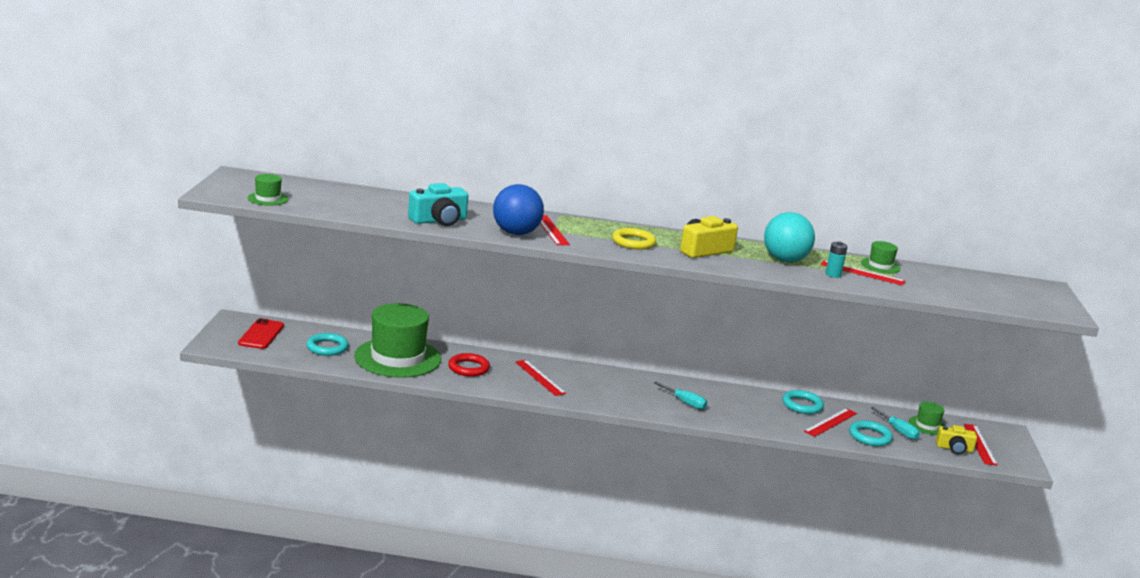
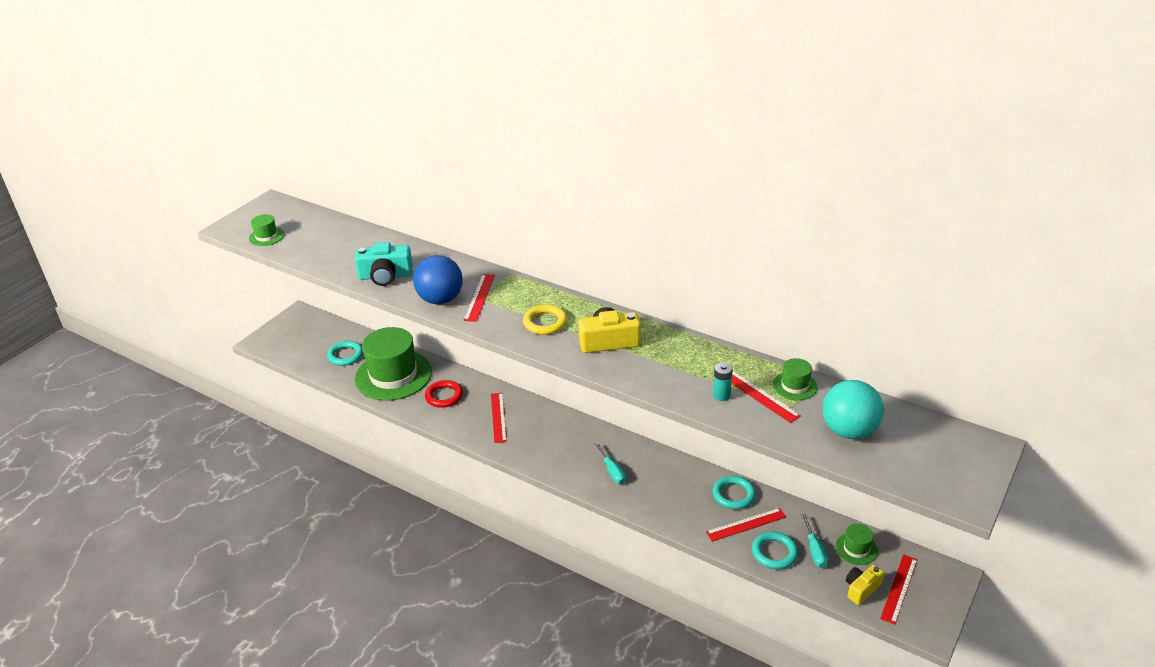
camera: 30 degrees right, 15 degrees up
red phone [238,318,284,349] -> none
turquoise ball [764,212,815,262] -> turquoise ball moved to [823,380,884,439]
yellow camera [936,425,977,454] -> yellow camera turned 105 degrees clockwise [846,565,884,605]

